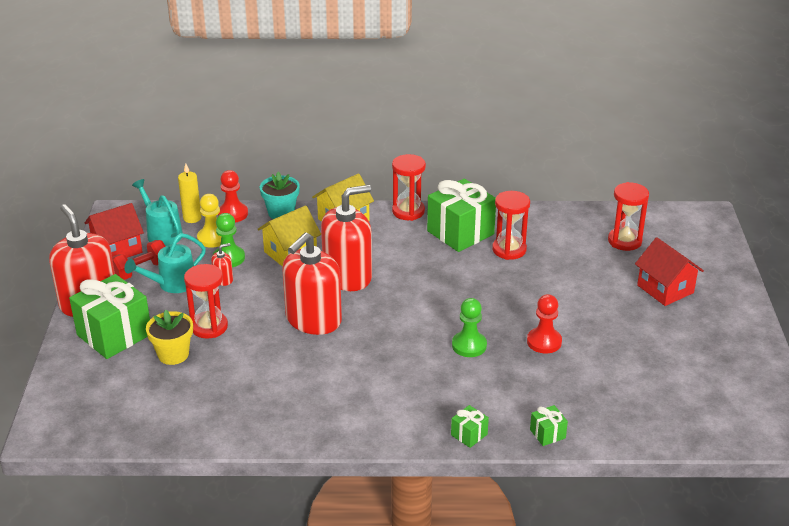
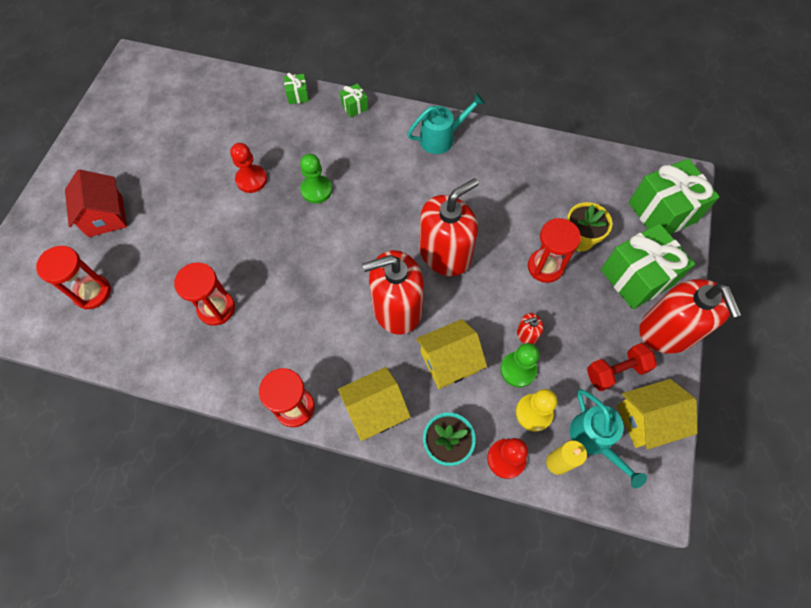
camera: 165 degrees left, 30 degrees up
red house [85,203,144,258] -> yellow house [617,379,698,449]
turquoise watering can [124,233,206,293] -> turquoise watering can moved to [407,93,485,154]
green gift [427,179,496,252] -> green gift moved to [629,158,720,234]

